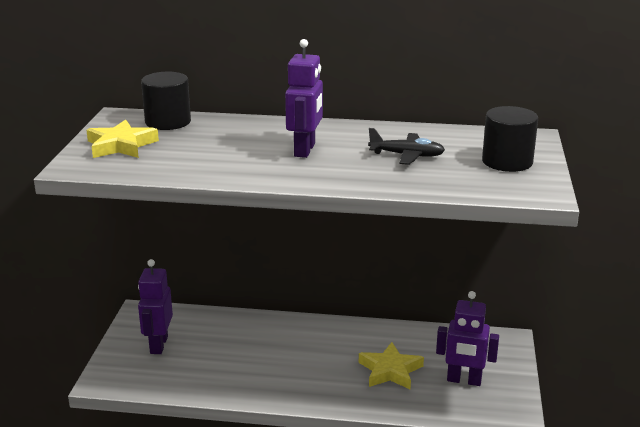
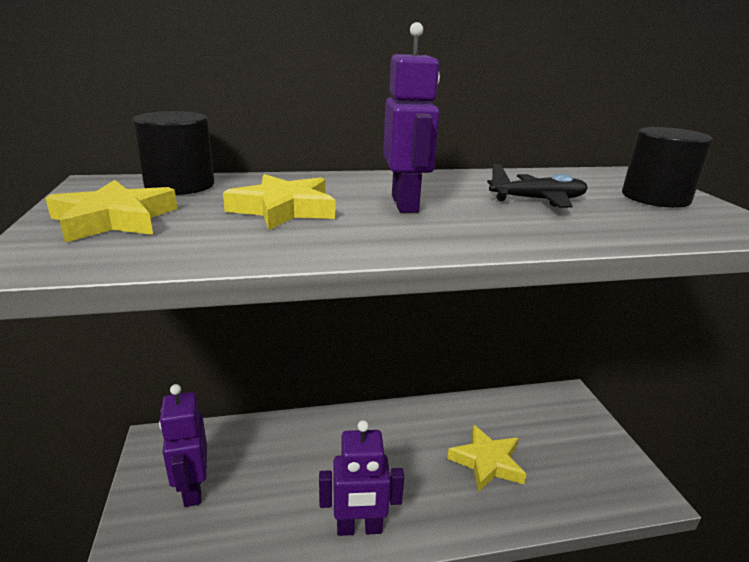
camera: 20 degrees left, 0 degrees up
purple robot [436,291,499,386] -> purple robot moved to [319,420,404,536]
none -> yellow star [223,174,335,230]

